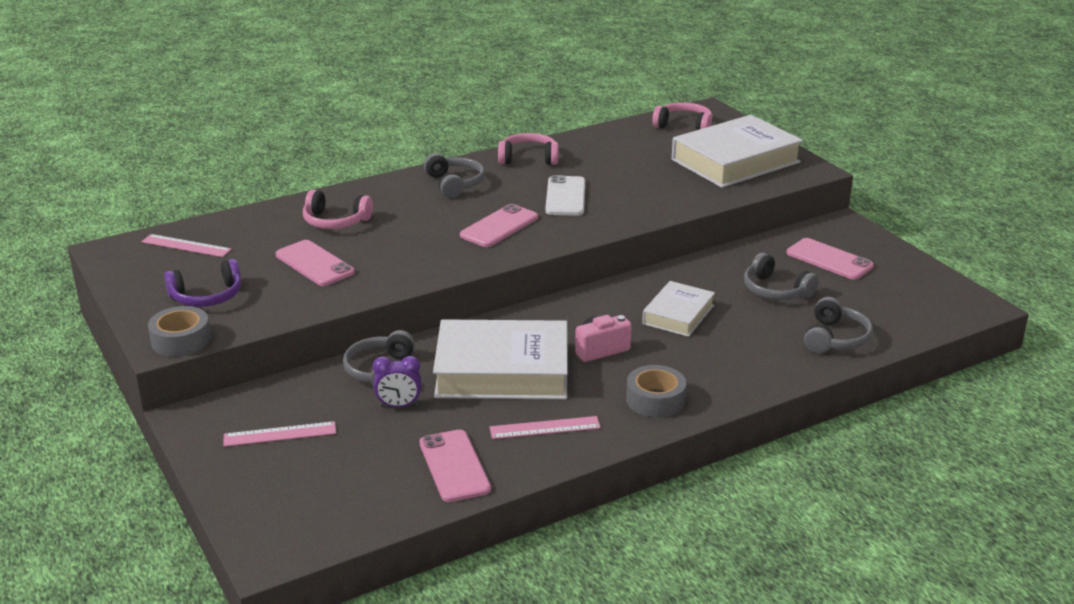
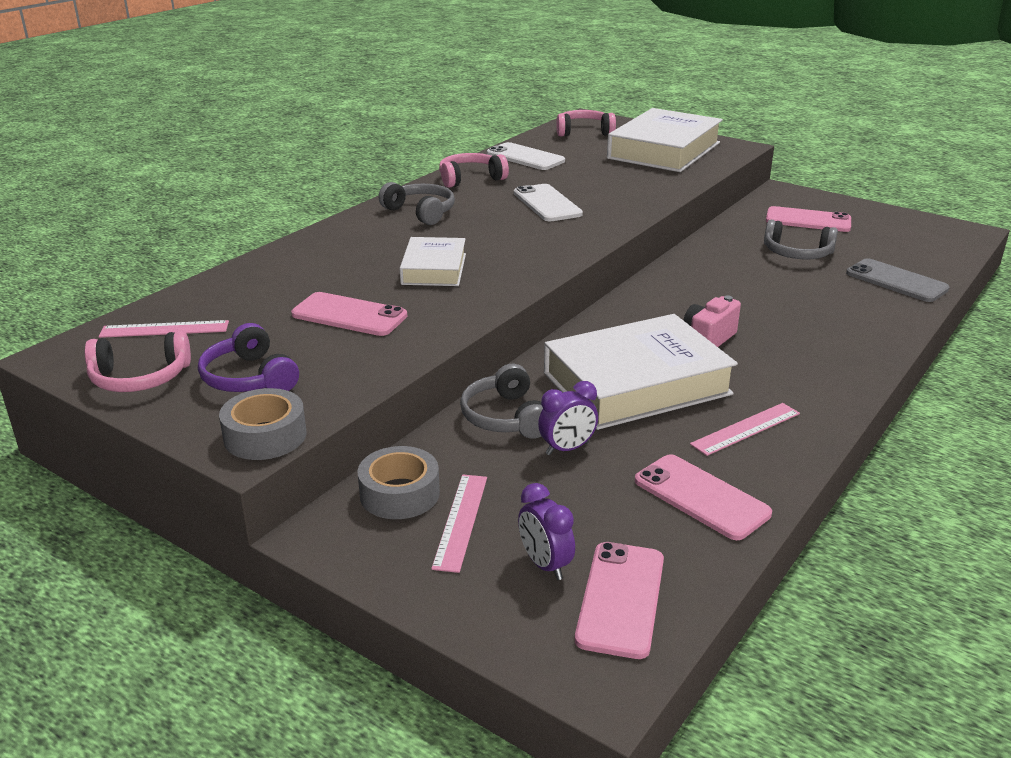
camera: 25 degrees left, 0 degrees up
purple headphones [164,259,241,307] -> purple headphones turned 105 degrees clockwise [198,323,299,392]
pink ruler [223,421,336,447] -> pink ruler turned 45 degrees counterclockwise [431,474,487,573]
pink headphones [303,190,373,229] -> pink headphones moved to [85,331,191,392]
pink phone [460,204,538,247] -> pink phone moved to [575,542,664,659]
grey tape [626,365,686,417] -> grey tape moved to [357,446,440,519]
white book [642,281,715,337] -> white book moved to [400,237,466,286]
grey headphones [804,297,873,354] -> grey phone [846,258,950,302]
none -> white phone [487,142,565,170]
none -> purple clock [518,483,575,580]

